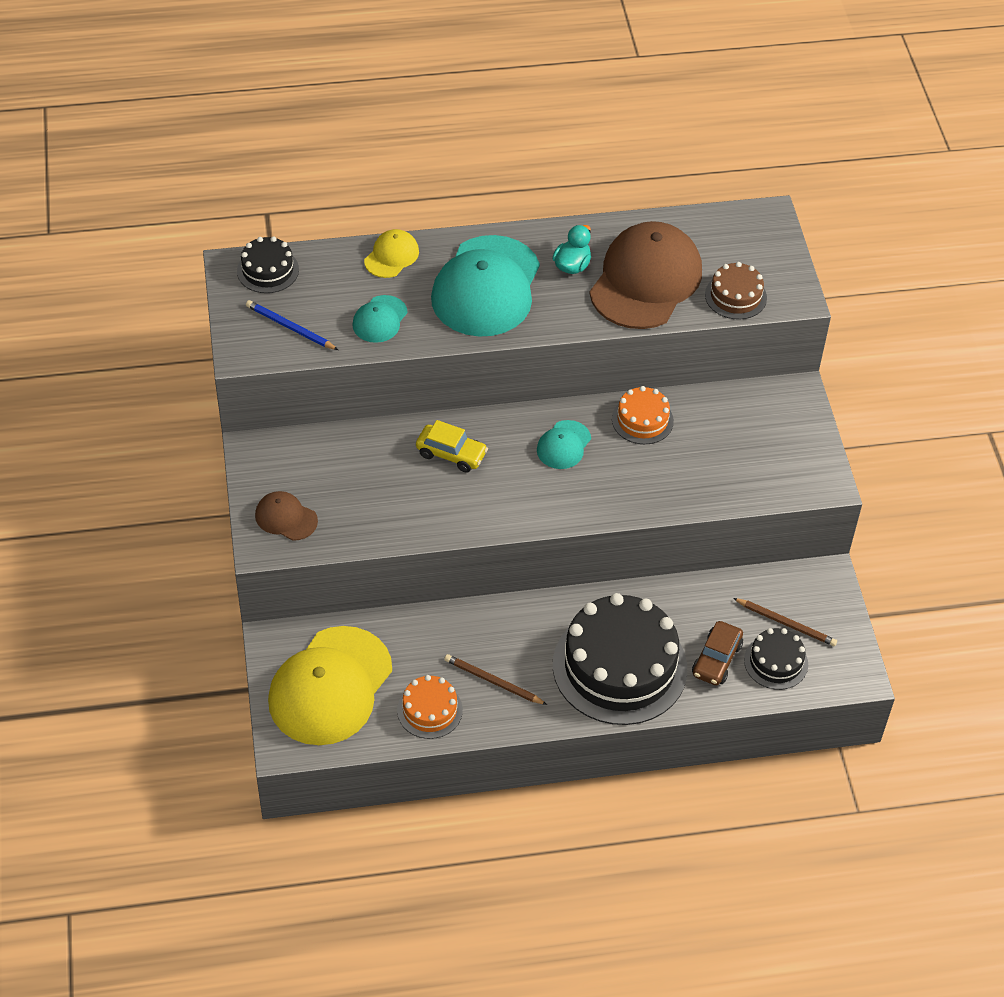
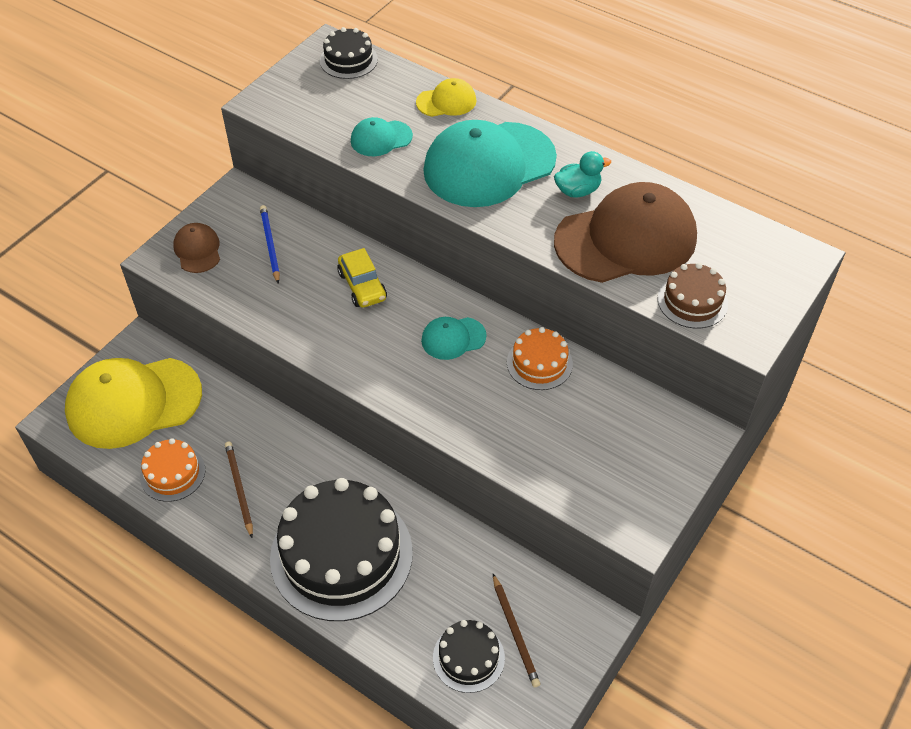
camera: 45 degrees right, 0 degrees up
blue pencil [246,300,338,350] -> blue pencil moved to [260,205,280,284]
brown car [692,621,743,685] -> none

